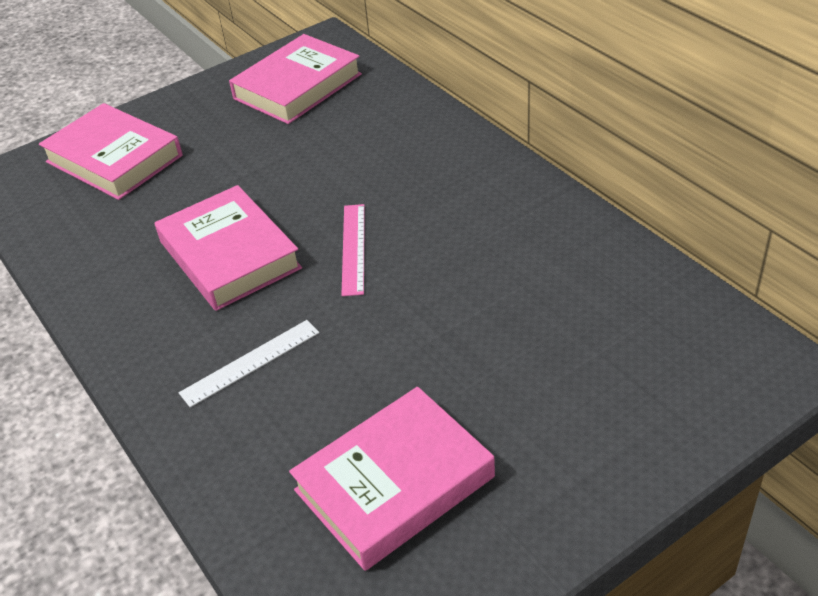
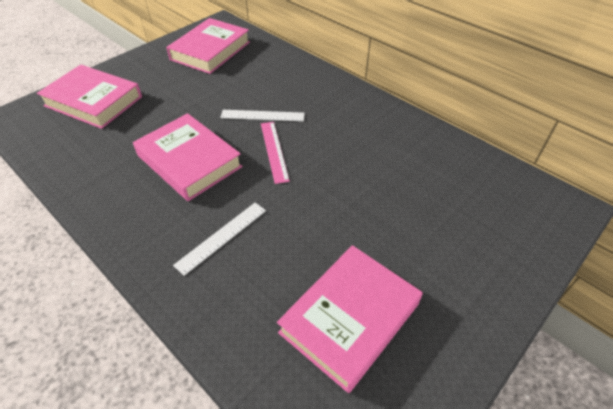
camera: 15 degrees left, 5 degrees up
none -> white ruler [220,110,305,121]

